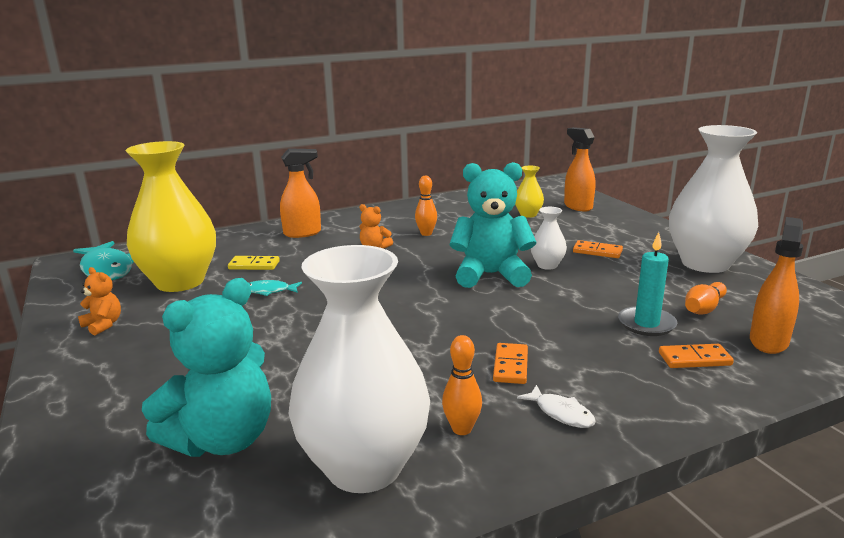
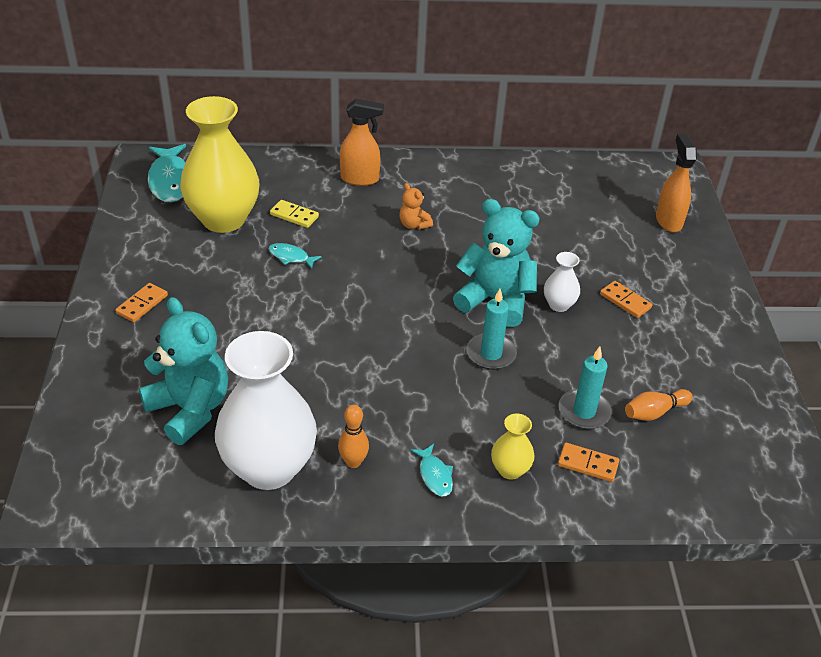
camera: 20 degrees right, 20 degrees up
orange teddy bear [78,267,121,335] -> none
turquoise teddy bear [142,278,271,457] -> turquoise teddy bear turned 105 degrees counterclockwise [139,297,228,445]
orange bowling pin [415,175,437,236] -> none
orange domino [493,343,528,384] -> orange domino moved to [115,283,168,322]
yellow vase [515,166,544,218] -> yellow vase moved to [491,413,534,480]
white fish [517,385,596,428] -> turquoise fish [411,444,453,496]
white vase [669,125,758,273] -> none
orange spray bottle [750,217,803,354] -> none
none -> turquoise candle [467,289,517,370]

